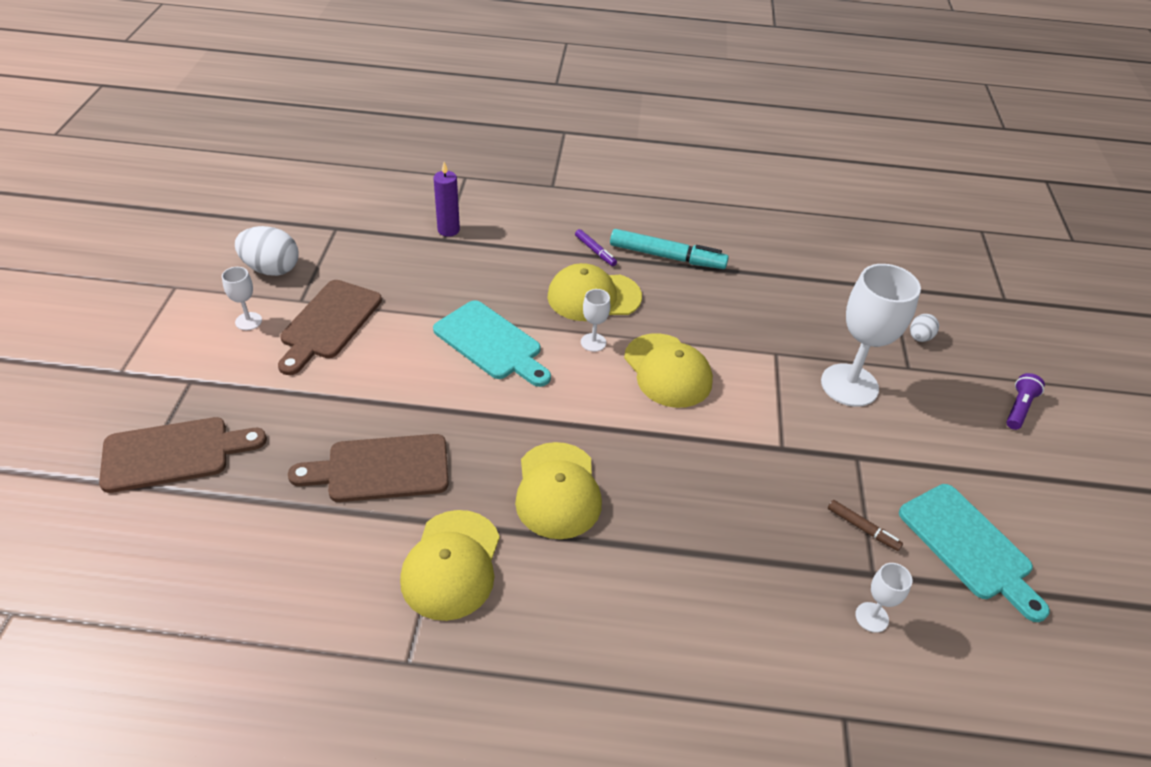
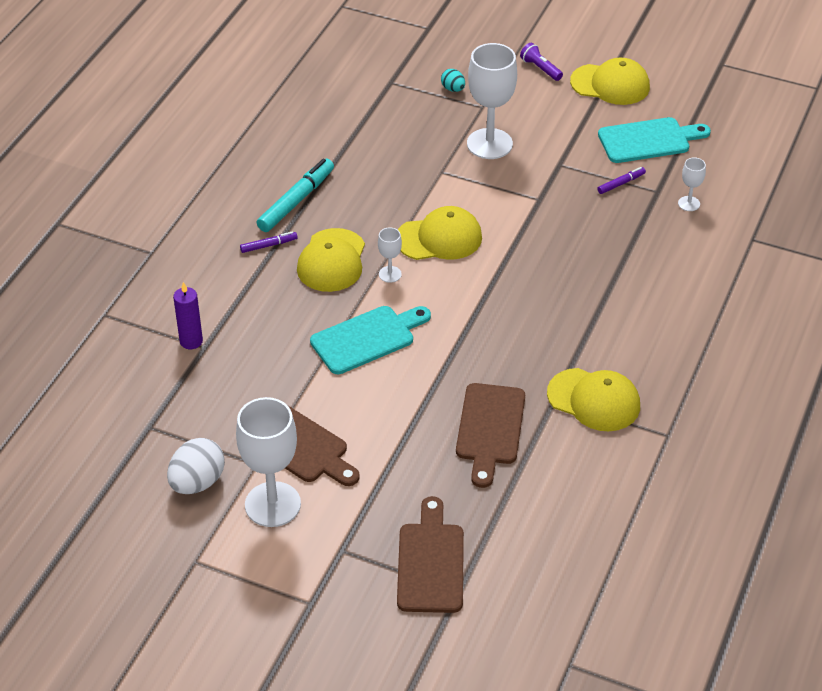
camera: 70 degrees left, 0 degrees up
white goblet [222,267,262,330] -> white goblet [236,397,301,527], size x2.16
yellow cap [515,442,602,539] -> yellow cap moved to [570,58,650,105]
brown marker [828,500,903,551] -> purple marker [597,167,646,194]
white egg [910,314,939,342] -> turquoise egg [441,69,465,92]

